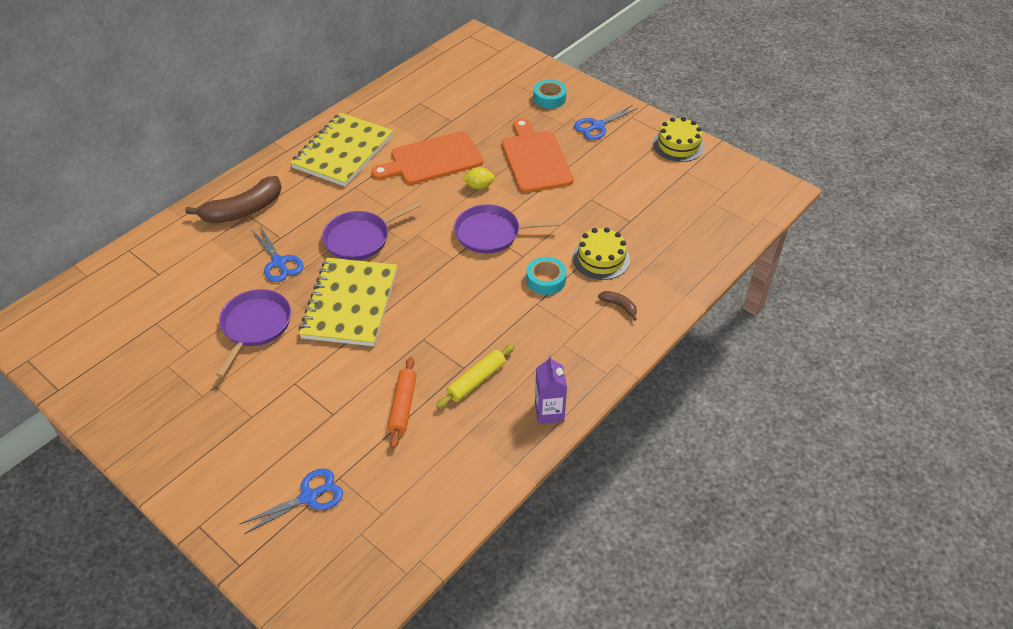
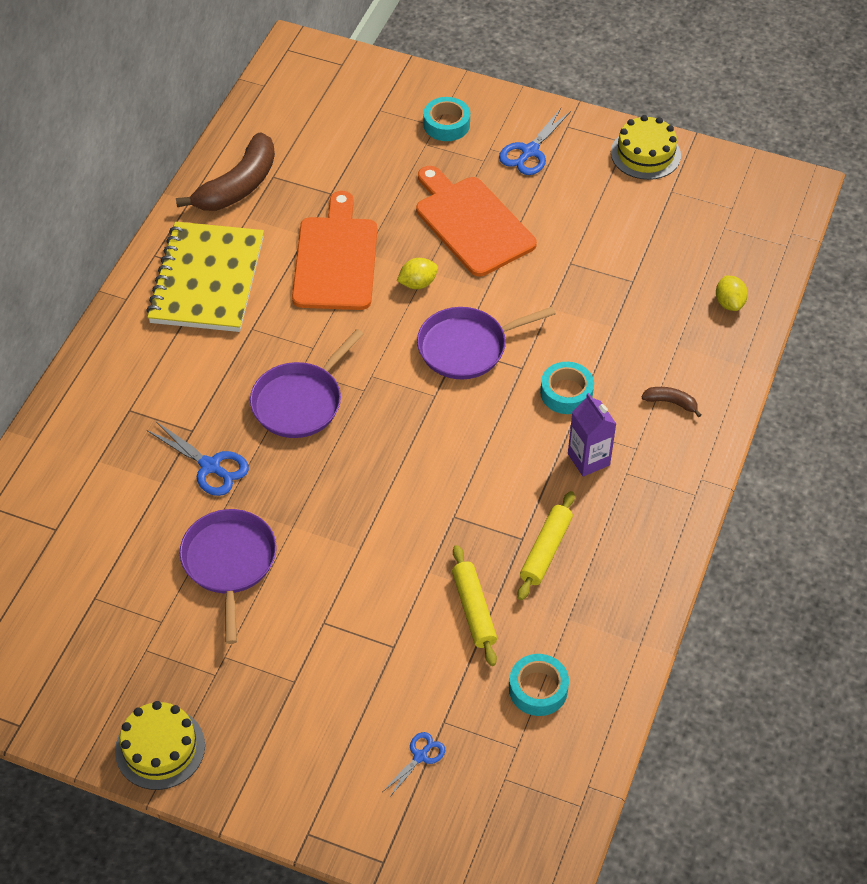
camera: 20 degrees left, 5 degrees up
brown banana [185,176,282,223] -> brown banana moved to [176,132,275,211]
blue scissors [239,468,343,534] -> blue scissors [383,732,446,798], size x0.60
yellow notebook [299,257,397,346] -> none
orange cutting board [371,131,483,185] -> orange cutting board turned 135 degrees clockwise [292,191,377,310]
orange rolling pin [388,357,417,448] -> yellow rolling pin [452,545,497,666]
purple carton [535,356,567,424] -> purple carton moved to [568,393,616,477]
yellow cake [572,227,630,280] -> yellow cake moved to [115,701,205,790]
none -> turquoise tape [509,654,569,716]
none -> yellow lemon [716,276,748,311]

